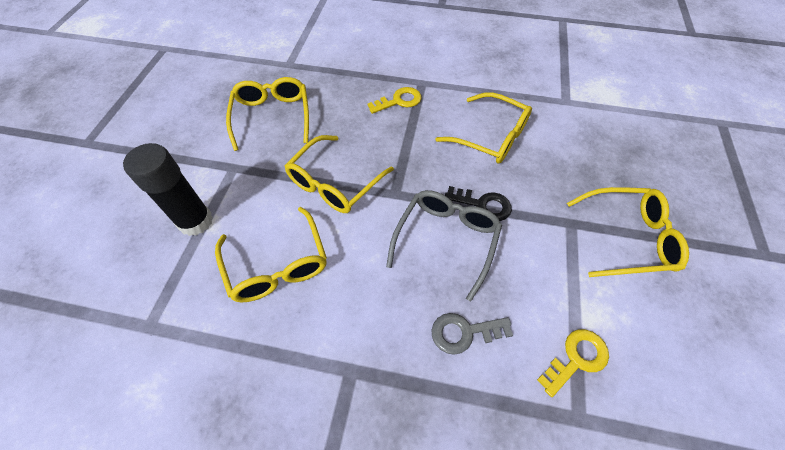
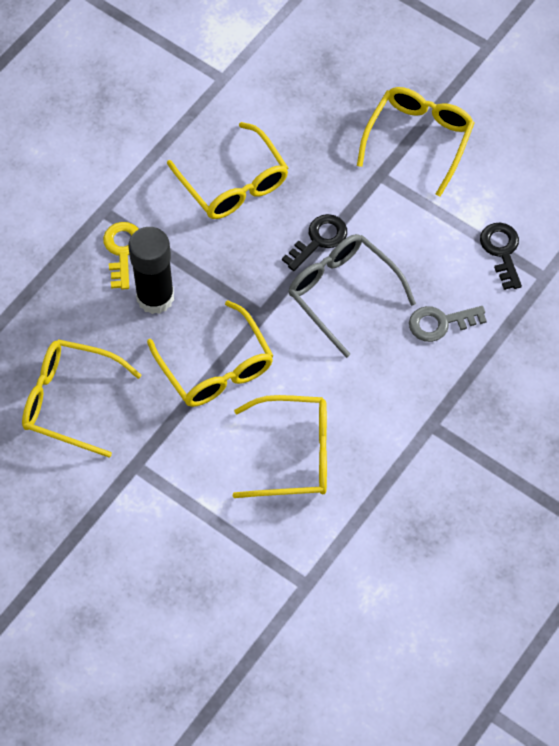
camera: 65 degrees left, 5 degrees up
black glue stick [123,143,213,236] -> black glue stick moved to [128,227,174,314]
grey key [431,313,513,355] -> grey key turned 60 degrees clockwise [409,306,487,342]
yellow glasses [435,92,532,164] -> yellow glasses turned 90 degrees clockwise [167,122,288,219]
yellow key [537,329,609,397] -> black key [480,223,522,290]

